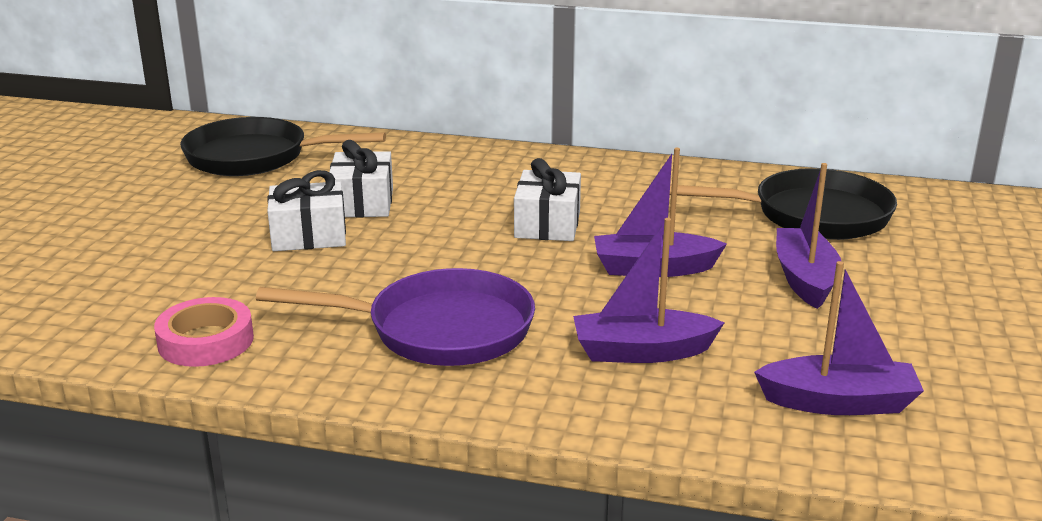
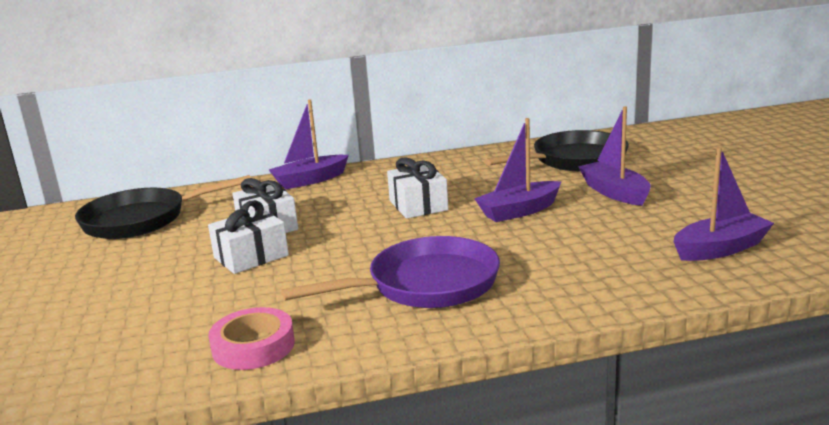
camera: 25 degrees left, 5 degrees down
purple boat [573,218,725,363] -> purple boat moved to [269,100,349,189]

